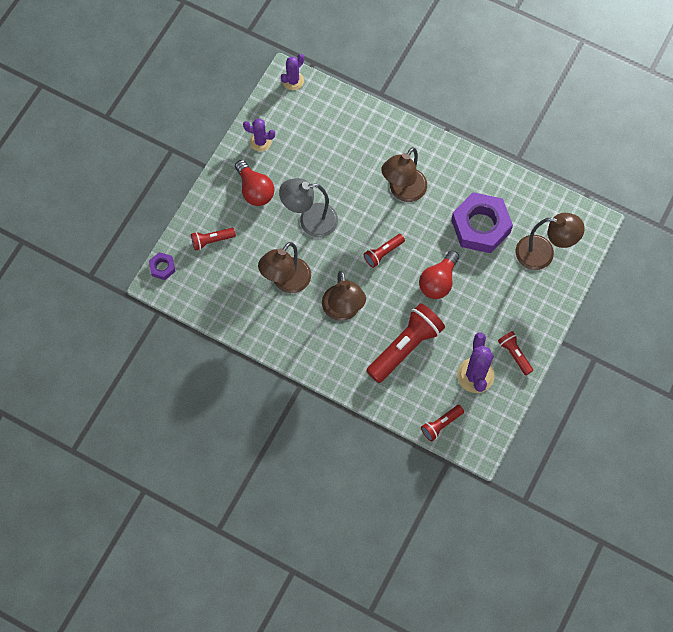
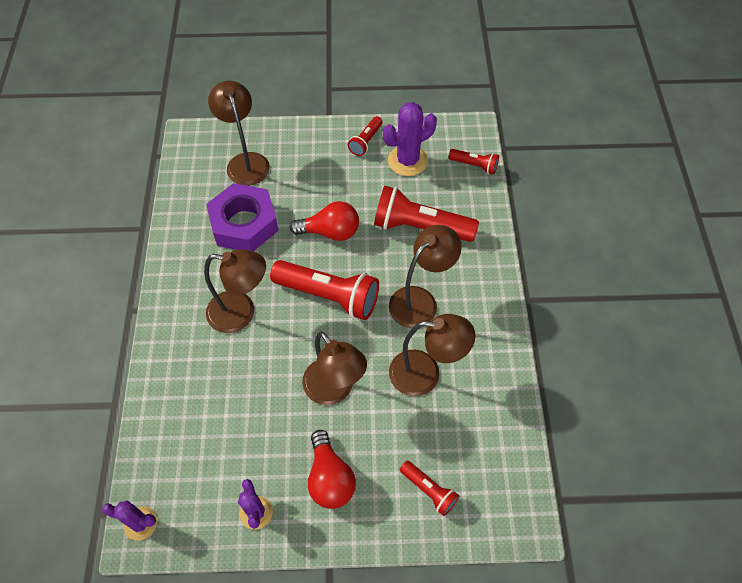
camera: 120 degrees left, 10 degrees down
purple nut [149,252,176,280] -> none
red light bulb [235,160,274,206] -> red light bulb turned 135 degrees clockwise [308,430,356,509]
grey lamp [279,178,338,237] -> brown lamp [302,331,367,405]
red flashlight [364,234,405,268] -> red flashlight [270,260,379,320], size x1.95

